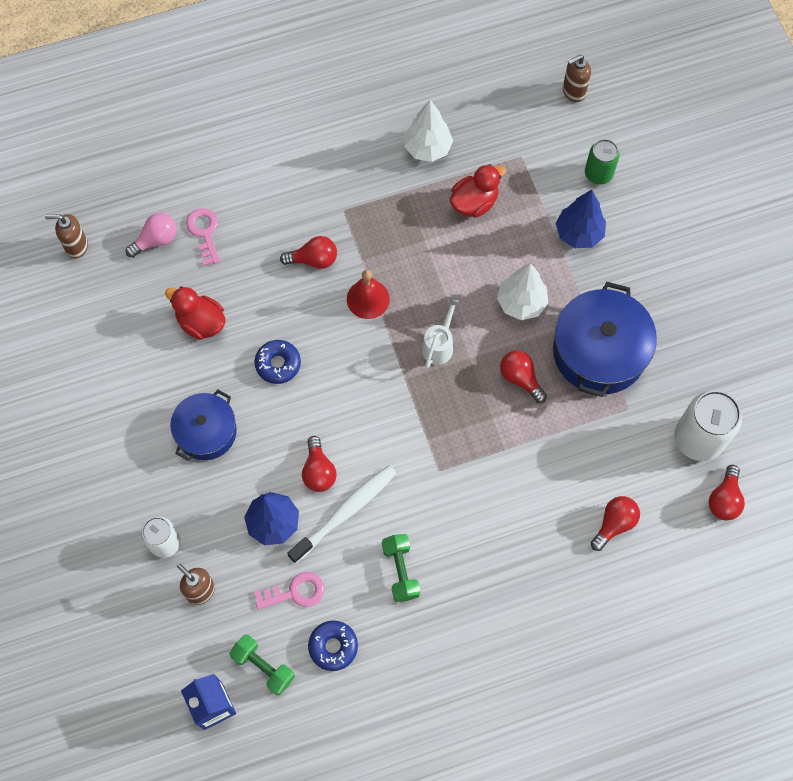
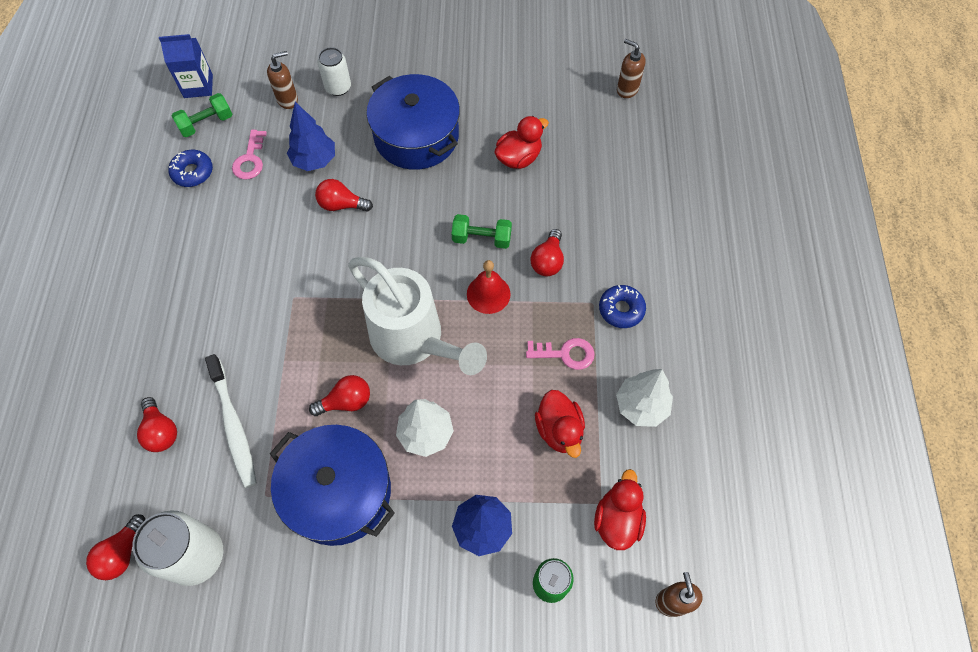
camera: 110 degrees right, 5 degrees down
brown soap dispenser [45,214,88,259] -> brown soap dispenser turned 75 degrees counterclockwise [617,39,646,98]
pink light bulb [126,213,177,258] -> none
blue pot [170,390,237,461] -> blue pot [367,74,460,170], size x1.58
pink key [186,208,220,266] -> pink key moved to [526,338,595,370]
blue donut [254,340,301,384] -> blue donut moved to [599,285,646,328]
white toothbrush [287,465,397,564] -> white toothbrush moved to [205,354,256,488]
green dumbbell [382,534,420,602] -> green dumbbell moved to [452,214,512,249]
white watering can [422,297,461,368] -> white watering can [348,257,487,375], size x2.25
red light bulb [709,465,745,521] -> red light bulb turned 105 degrees counterclockwise [86,514,145,580]
none -> red duck [594,469,646,550]

